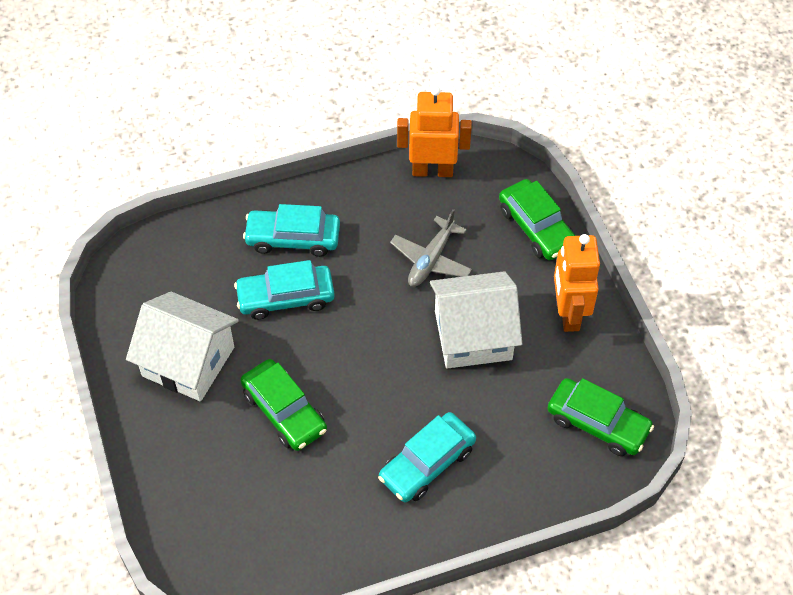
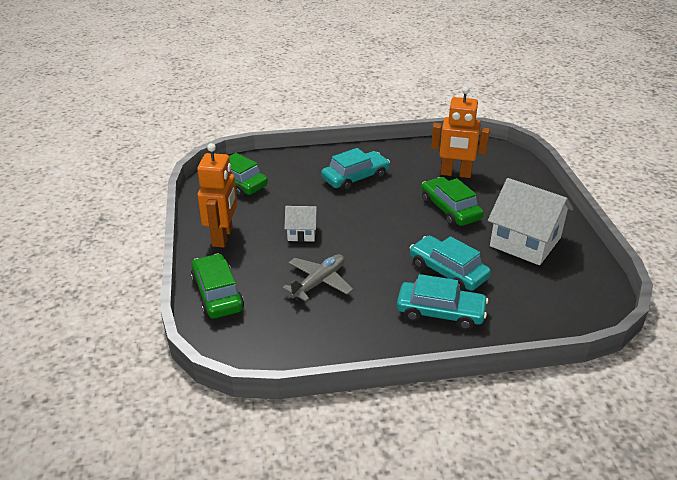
camera: 170 degrees left, 20 degrees down
turquoise car [234,260,335,320] -> turquoise car turned 135 degrees counterclockwise [410,236,491,291]
orange robot [397,86,472,177] -> orange robot moved to [431,87,490,178]
white house [430,271,522,369] -> white house [284,206,318,242], size x0.51

